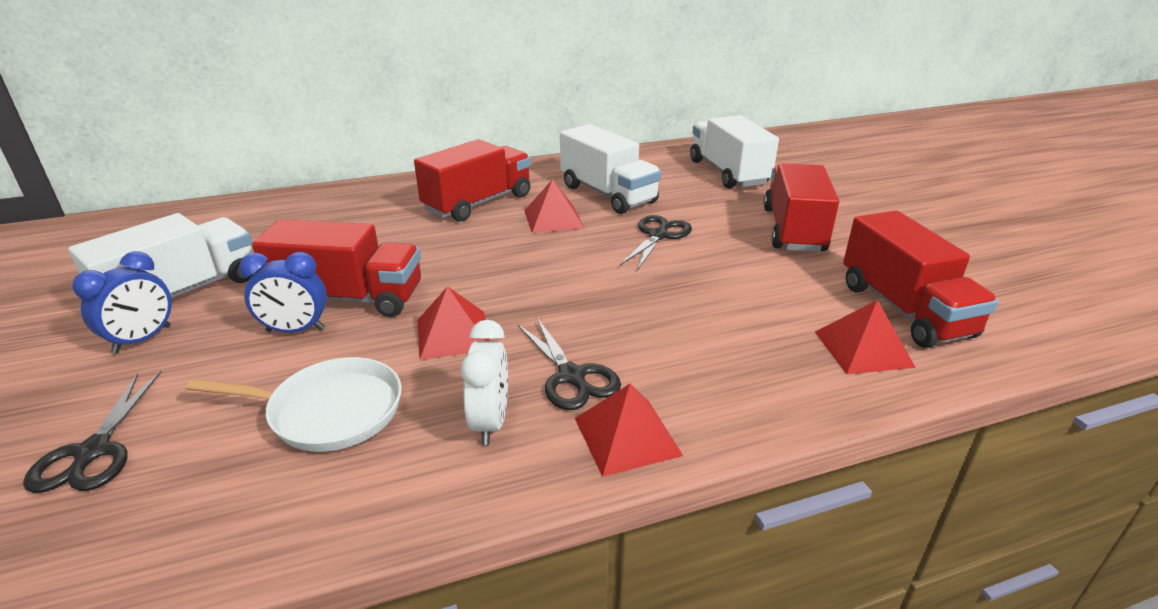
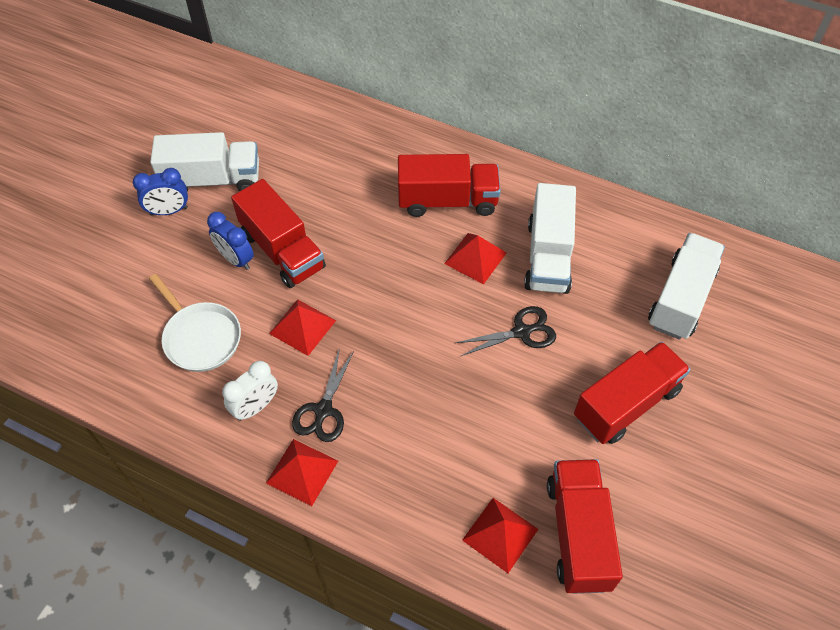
camera: 45 degrees right, 25 degrees up
black scissors [23,371,161,493] -> none
red truck [843,211,999,348] -> red truck turned 150 degrees clockwise [547,459,623,594]

